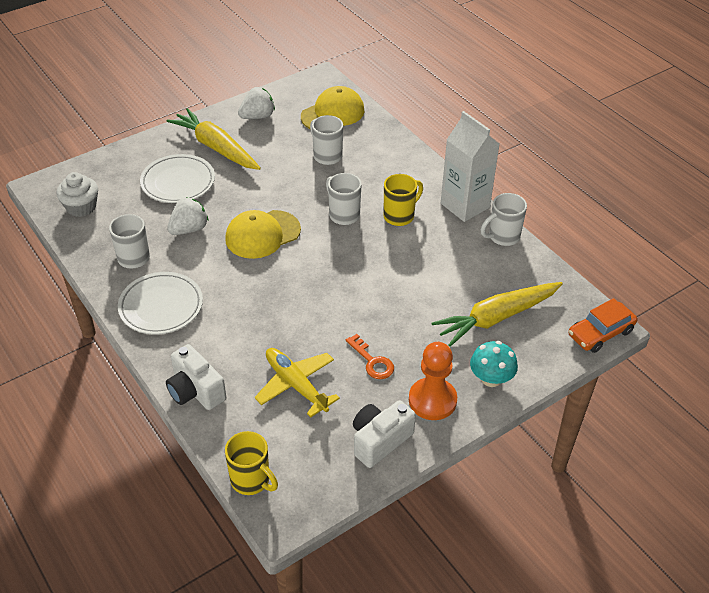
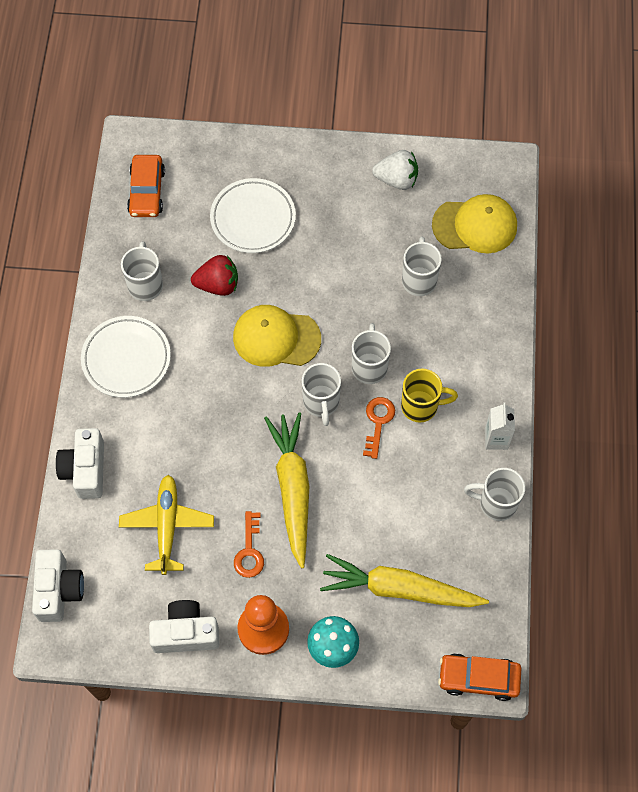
camera: 40 degrees right, 20 degrees up
white cupcake [57,172,98,217] -> orange car [127,155,165,217]
yellow carrot [166,108,261,170] -> yellow carrot moved to [264,412,309,568]
white strawberry [167,197,209,235] -> red strawberry [191,255,238,296]
yellow mug [225,431,278,495] -> white camera [32,549,84,622]
white carton [441,111,499,222] -> white carton [485,403,515,450], size x0.53
none -> white mug [302,363,341,426]
none -> orange key [363,397,395,459]

